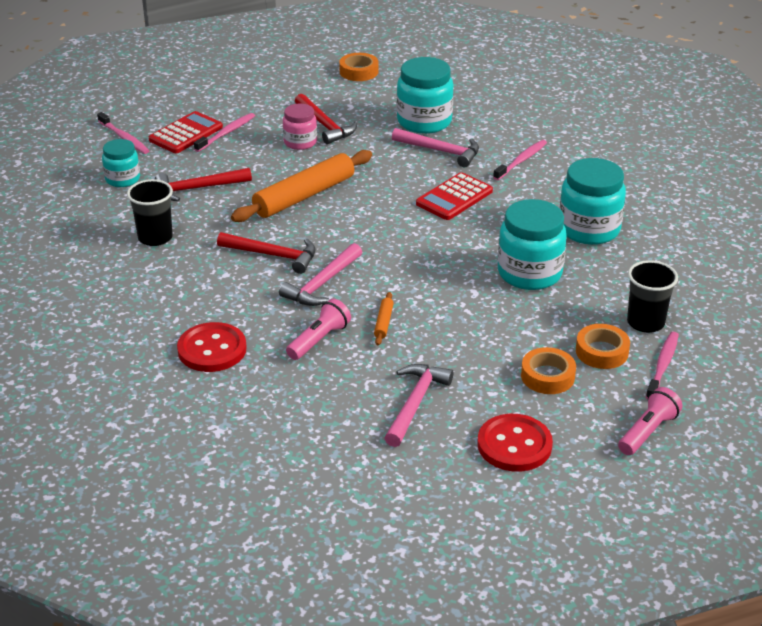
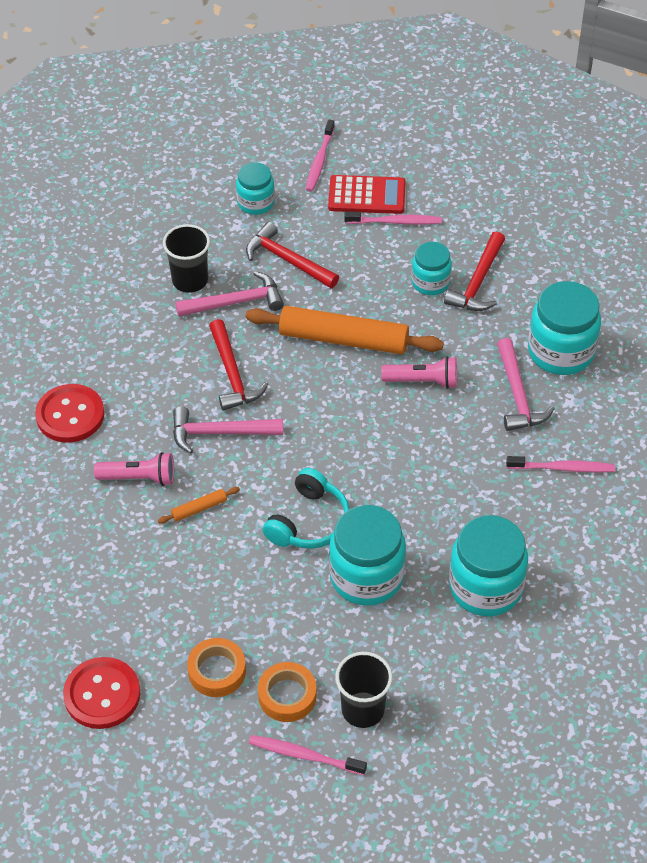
camera: 55 degrees right, 15 degrees up
pink jar [283,104,317,150] -> turquoise jar [412,242,452,295]
orange tape [339,53,379,81] -> none
pink hammer [385,364,453,447] -> pink hammer moved to [175,271,284,317]
red calculator [416,172,493,220] -> none
pink flashlight [618,387,683,455] -> pink flashlight moved to [381,356,457,389]
pink toothbrush [646,332,679,399] -> pink toothbrush turned 150 degrees counterclockwise [249,735,367,775]
none -> turquoise headphones [263,468,349,549]

